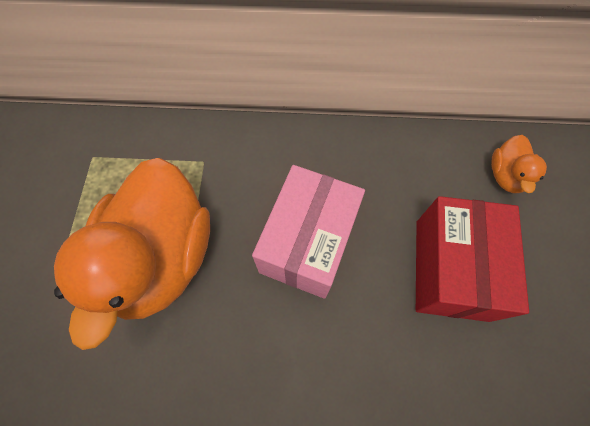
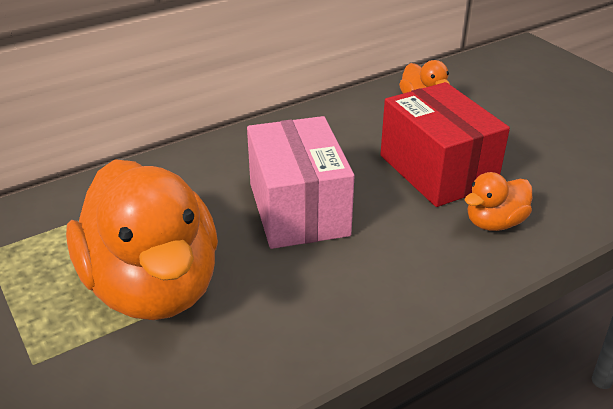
camera: 35 degrees left, 30 degrees down
none -> orange duck [465,172,532,231]

